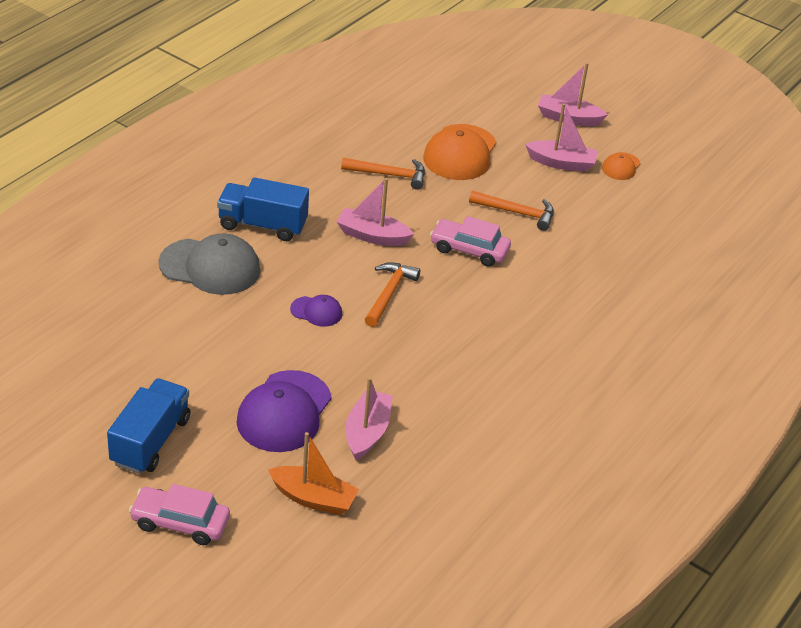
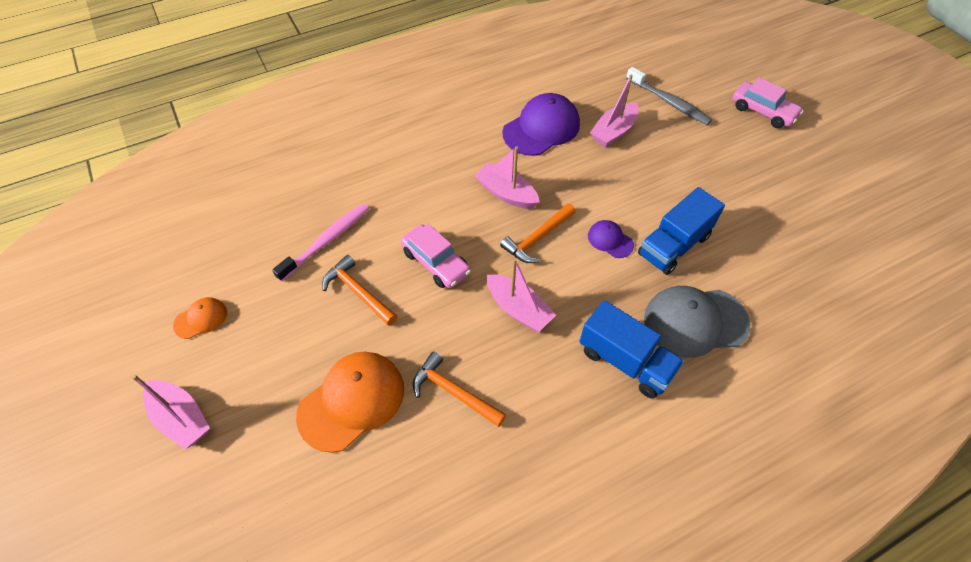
camera: 150 degrees left, 15 degrees up
blue truck [107,378,190,474] -> blue truck moved to [638,187,725,275]
grey cap [159,234,261,295] -> grey cap turned 45 degrees counterclockwise [644,286,751,358]
purple cap [237,370,331,452] -> purple cap moved to [502,93,580,156]
orange boat [268,432,359,515] -> grey toothbrush [626,67,712,125]
pink boat [525,103,598,172] -> pink boat moved to [474,146,540,209]
none -> pink toothbrush [272,204,369,282]

